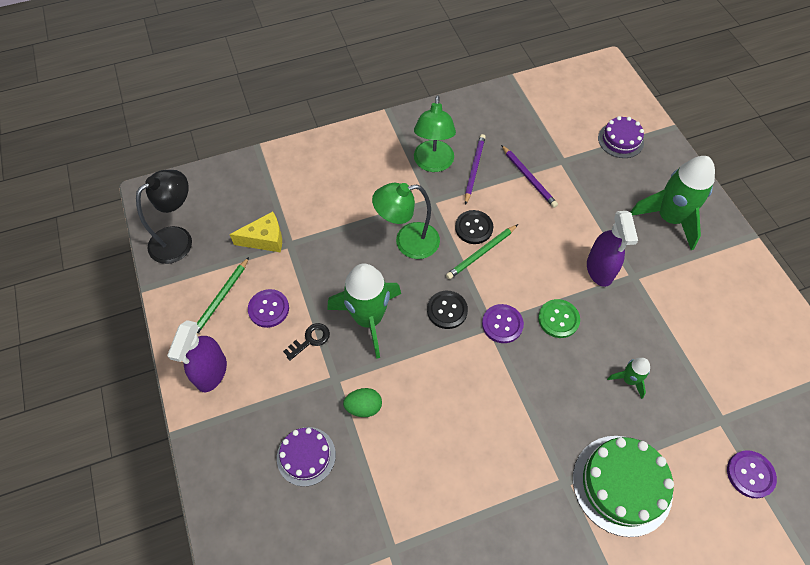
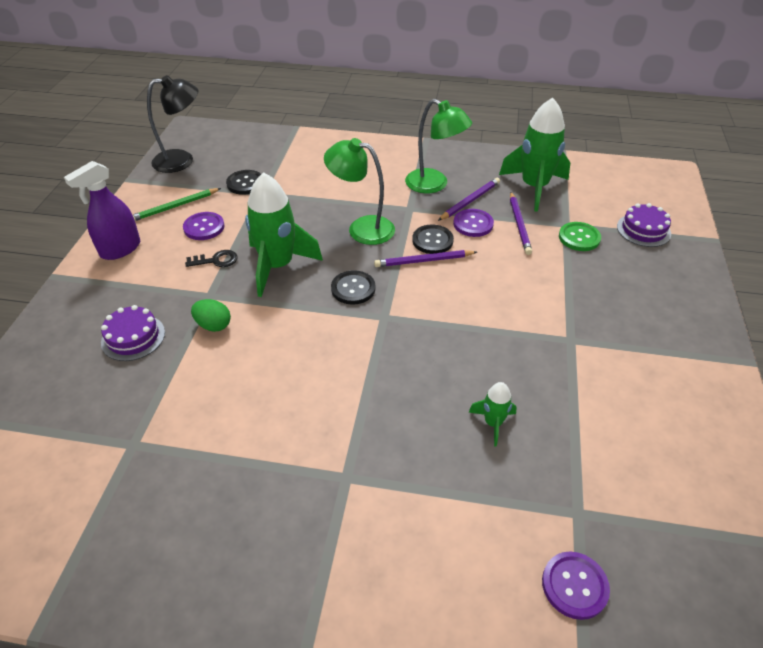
camera: 30 degrees right, 15 degrees down
yellow cheese [229,212,282,252] -> black button [226,170,261,195]
green lamp [414,95,456,172] -> green lamp turned 90 degrees counterclockwise [405,99,472,193]
green pencil [446,224,518,279] -> purple pencil [374,250,477,267]
purple button [482,304,524,343] -> purple button moved to [453,209,494,237]
green button [538,299,580,338] -> green button moved to [559,222,601,251]
green cake [573,436,674,537] -> none
purple spray bottle [587,211,638,287] -> none
green rocket [630,156,715,250] -> green rocket moved to [499,98,570,212]

